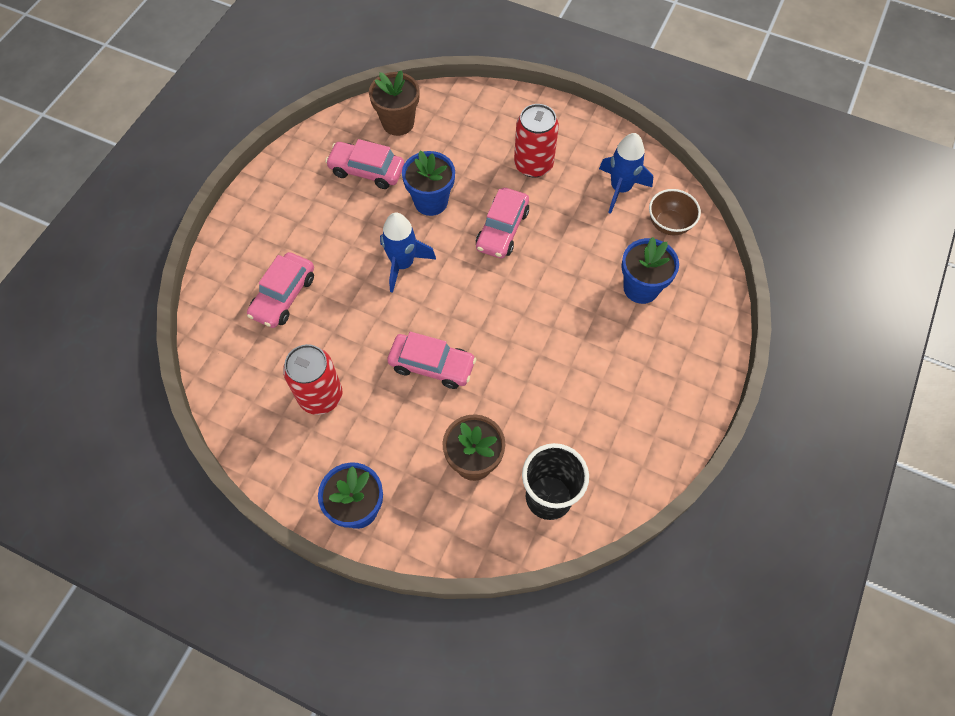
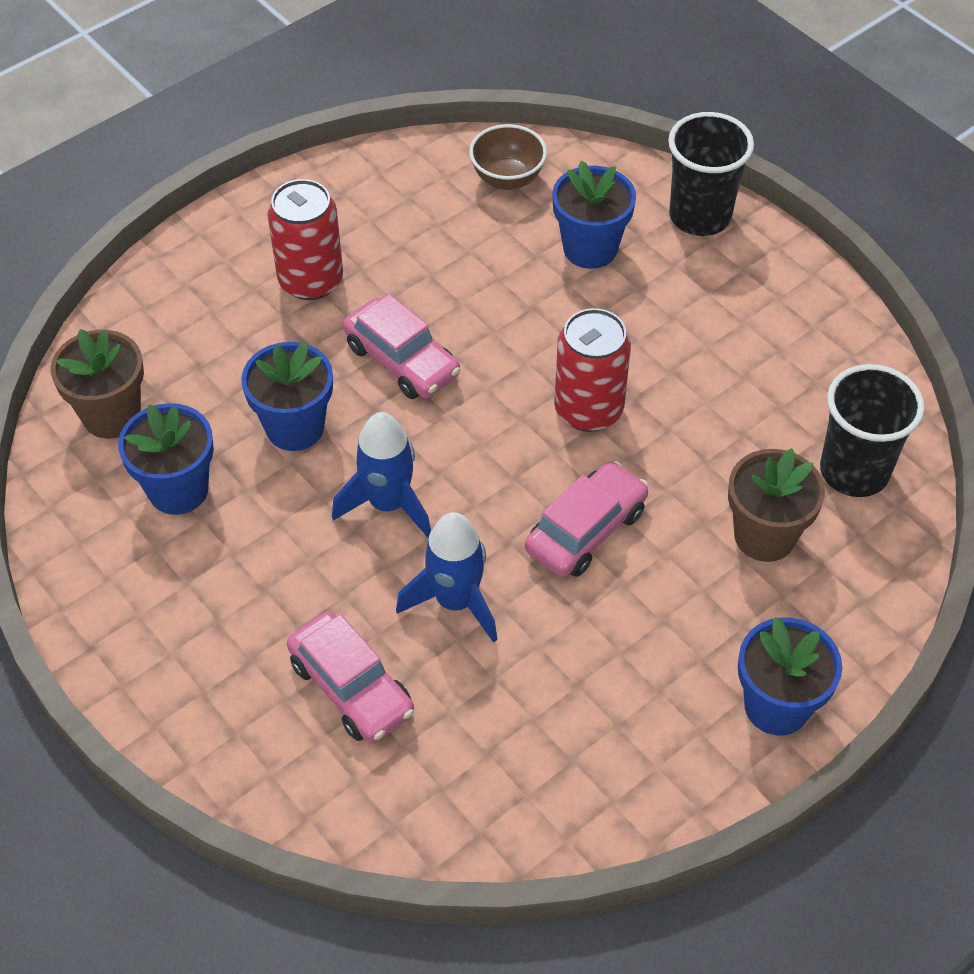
camera: 65 degrees left, 10 degrees down
red can [283,344,342,415] -> red can moved to [554,308,631,432]
pink car [325,139,405,189] -> blue flower pot [118,403,214,515]
blue rocket [599,133,653,214] -> blue rocket moved to [396,512,498,643]
none -> black cup [668,112,754,236]

